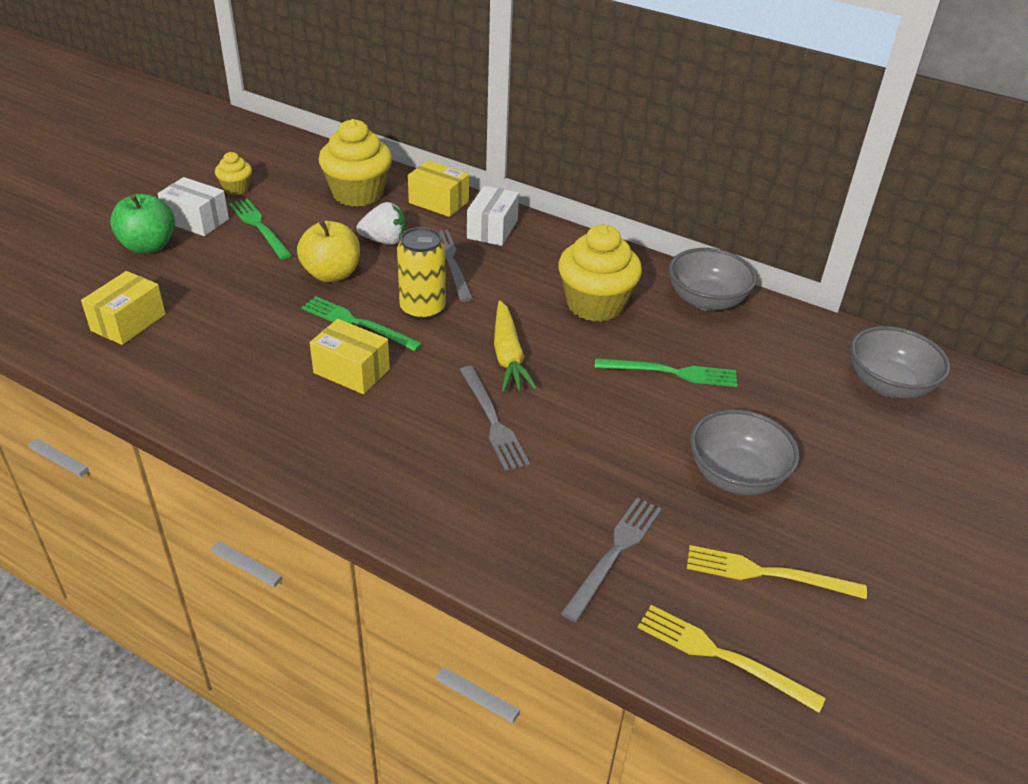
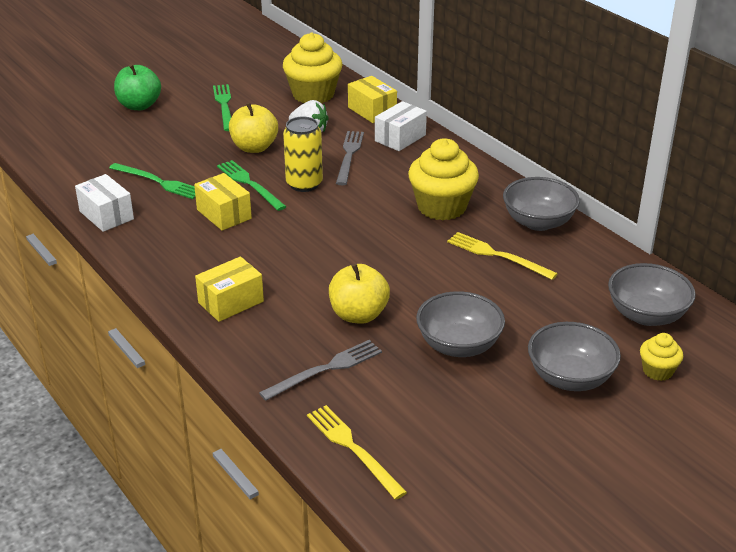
camera: 25 degrees right, 5 degrees down
yellow box [81,271,166,345] -> yellow box moved to [195,256,264,322]
white box [158,177,229,236] -> white box moved to [75,174,134,232]
yellow cupcake [215,152,252,195] -> yellow cupcake moved to [640,333,683,381]
grey fork [460,366,530,471] -> none
yellow carrot [494,301,537,392] -> none
green fork [595,358,738,387] -> green fork moved to [109,163,196,199]
yellow fork [687,545,867,599] -> yellow fork moved to [447,232,558,280]
none -> yellow apple [329,264,390,324]
none -> grey bowl [528,322,621,391]

